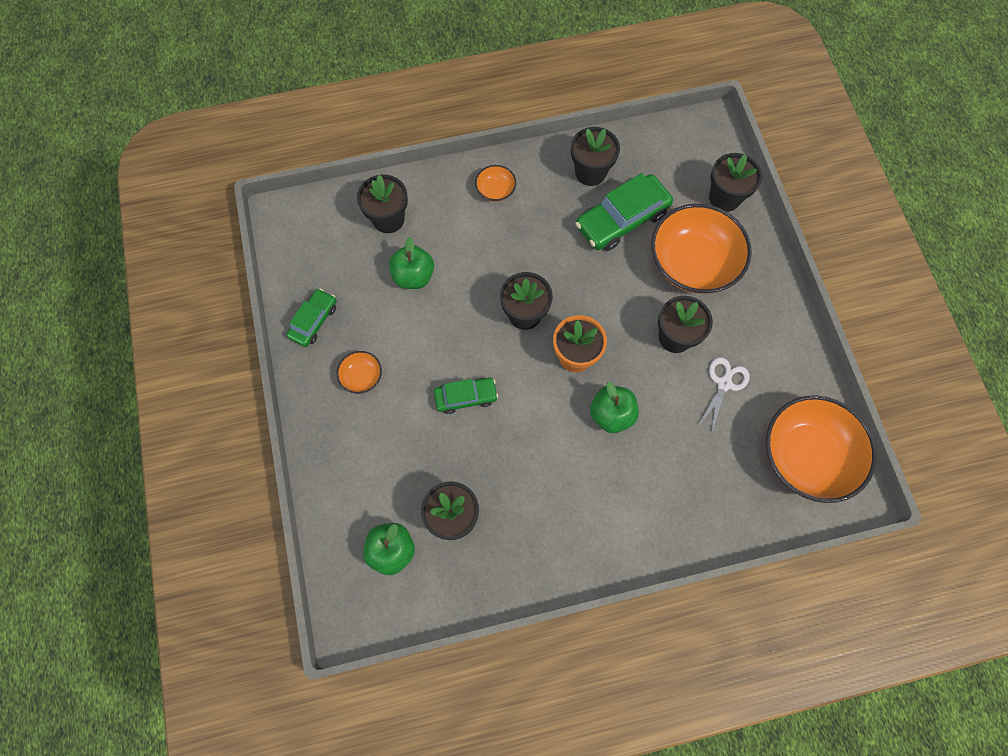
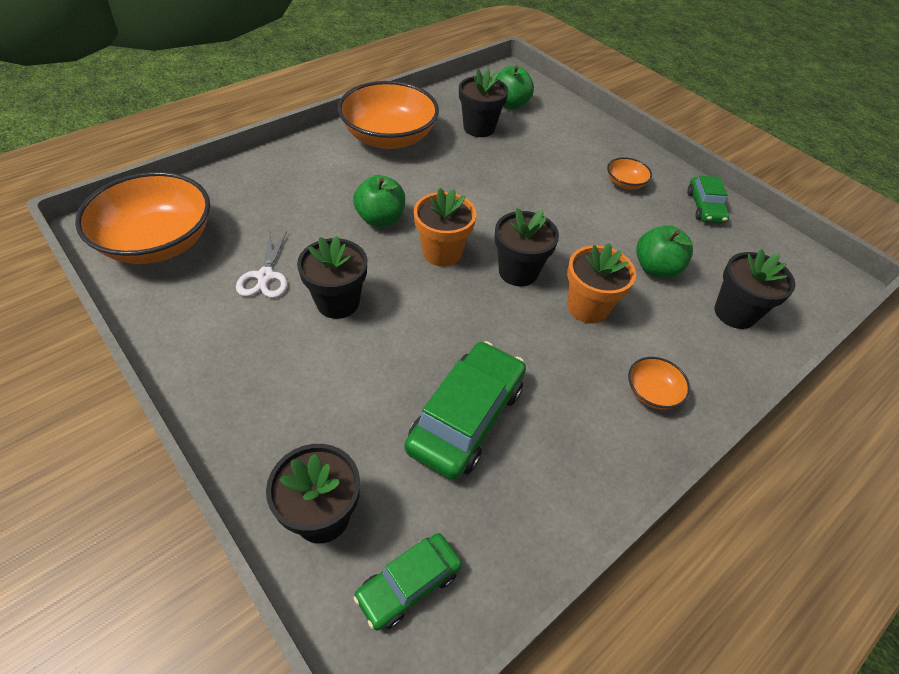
camera: 150 degrees right, 20 degrees down
green car [434,378,498,414] -> green car moved to [353,533,462,631]
black flower pot [571,127,620,186] -> none
orange bowl [651,204,752,293] -> orange bowl moved to [338,81,439,149]
none -> orange flower pot [567,243,636,324]

